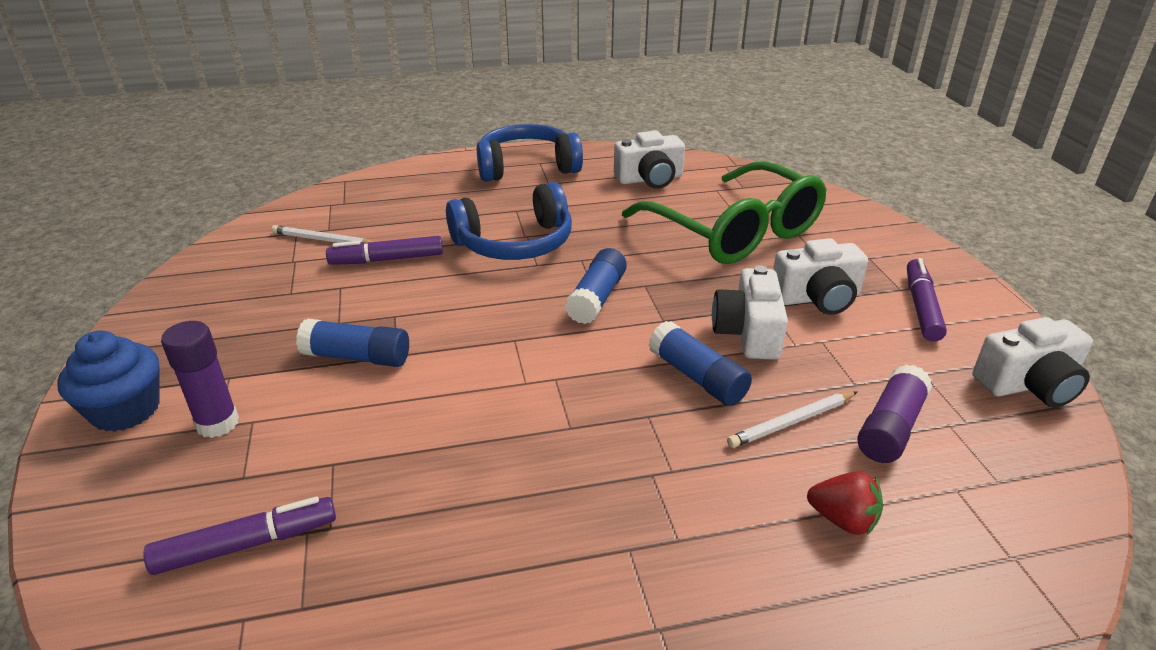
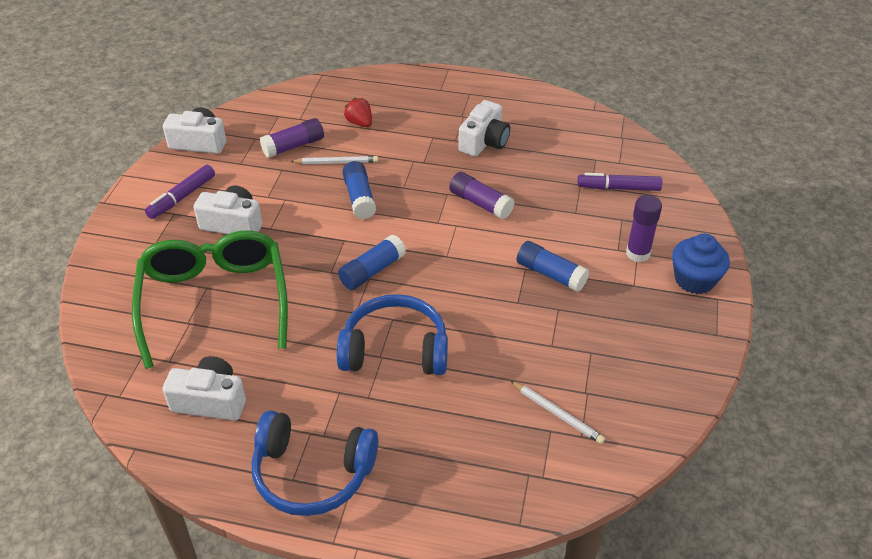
camera: 155 degrees left, 10 degrees up
purple marker [326,236,443,265] -> none
white camera [712,265,788,360] -> white camera moved to [458,100,510,157]
none -> purple glue stick [450,172,514,219]

